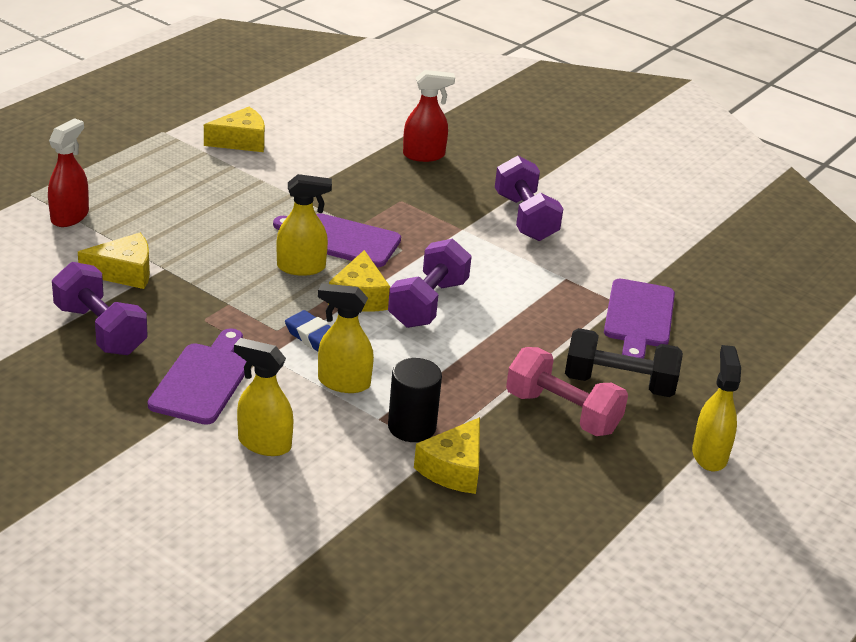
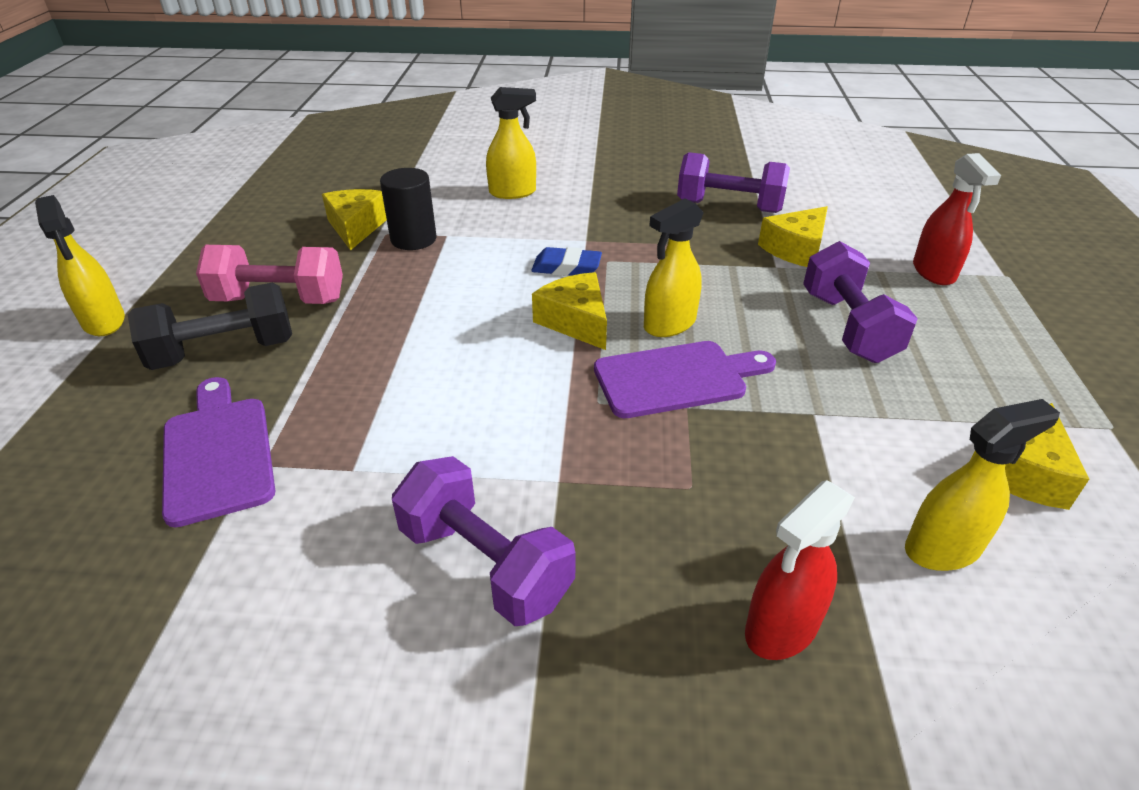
camera: 150 degrees right, 5 degrees up
purple cutting board [148,328,247,425] -> none
yellow spray bottle [318,283,374,393] -> yellow spray bottle moved to [905,399,1060,571]
purple dumbbell [388,239,472,328] -> purple dumbbell moved to [803,241,918,363]

